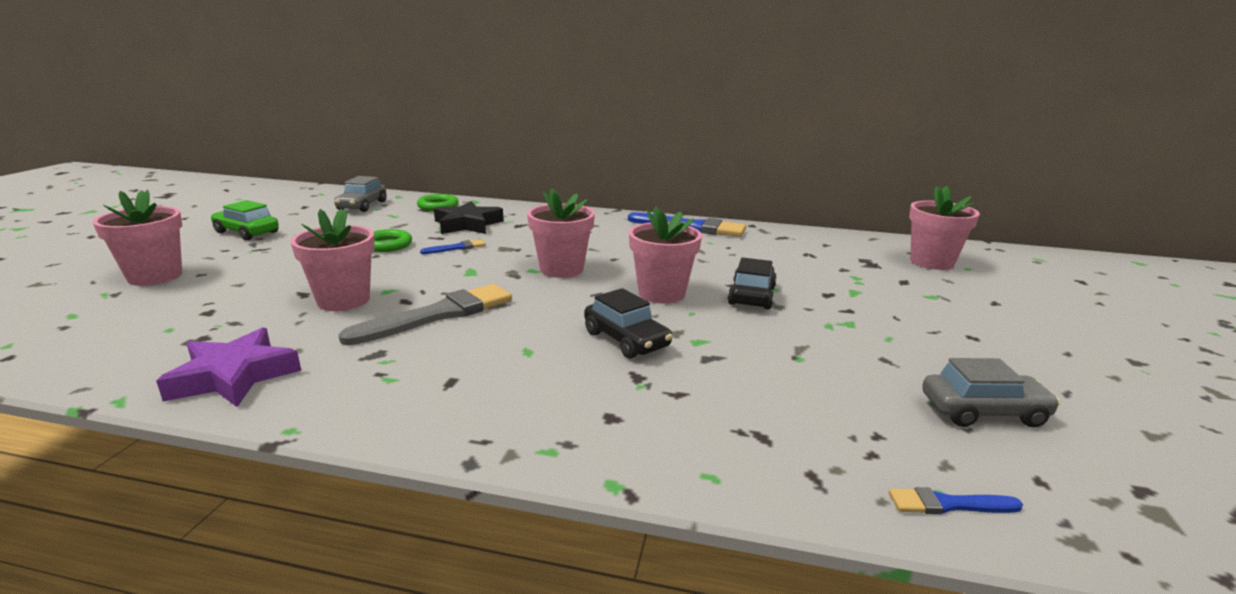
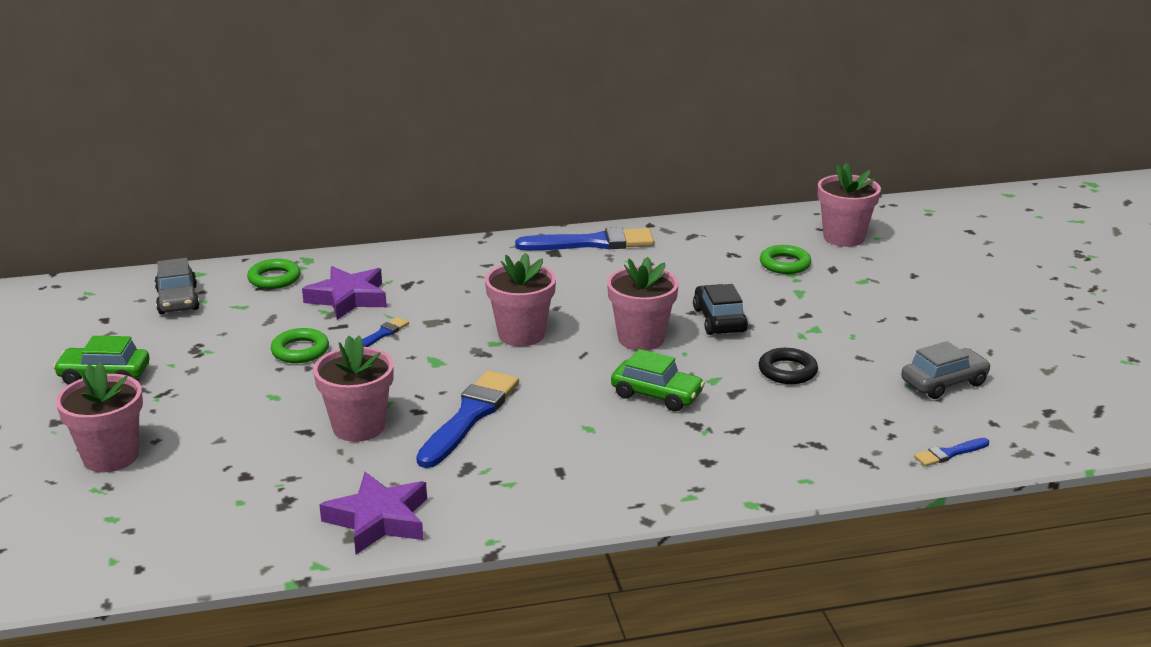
camera: 25 degrees left, 5 degrees up
grey brush [338,284,512,346] -> blue brush [416,370,519,468]
black star [434,201,504,234] -> purple star [302,266,387,320]
black car [584,288,673,359] -> green car [611,349,705,411]
none -> black ring [759,348,818,384]
none -> green ring [760,245,811,274]

